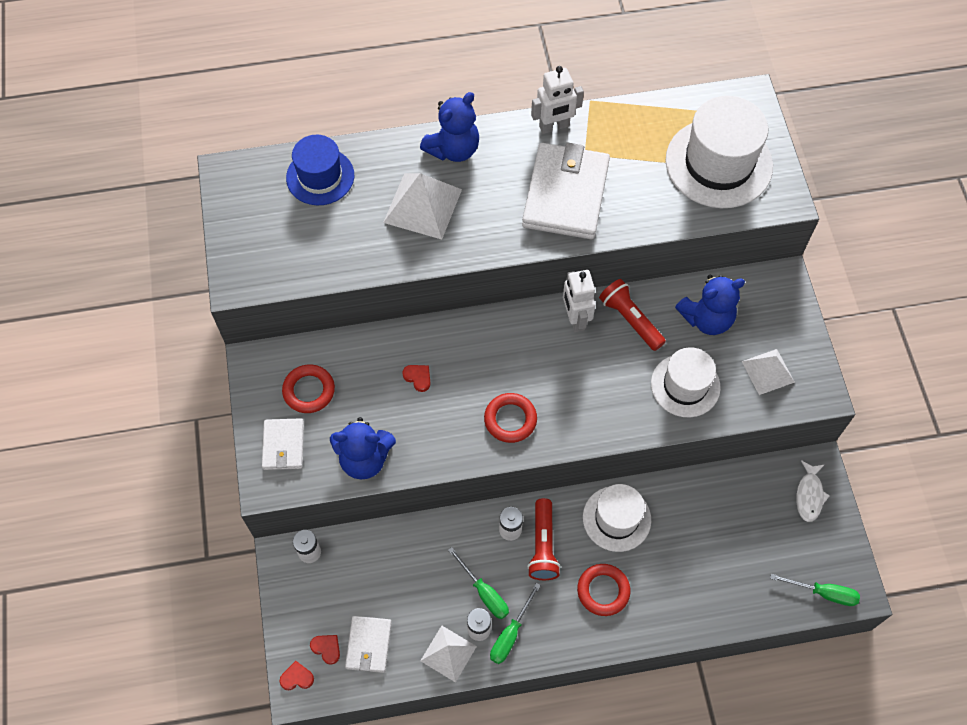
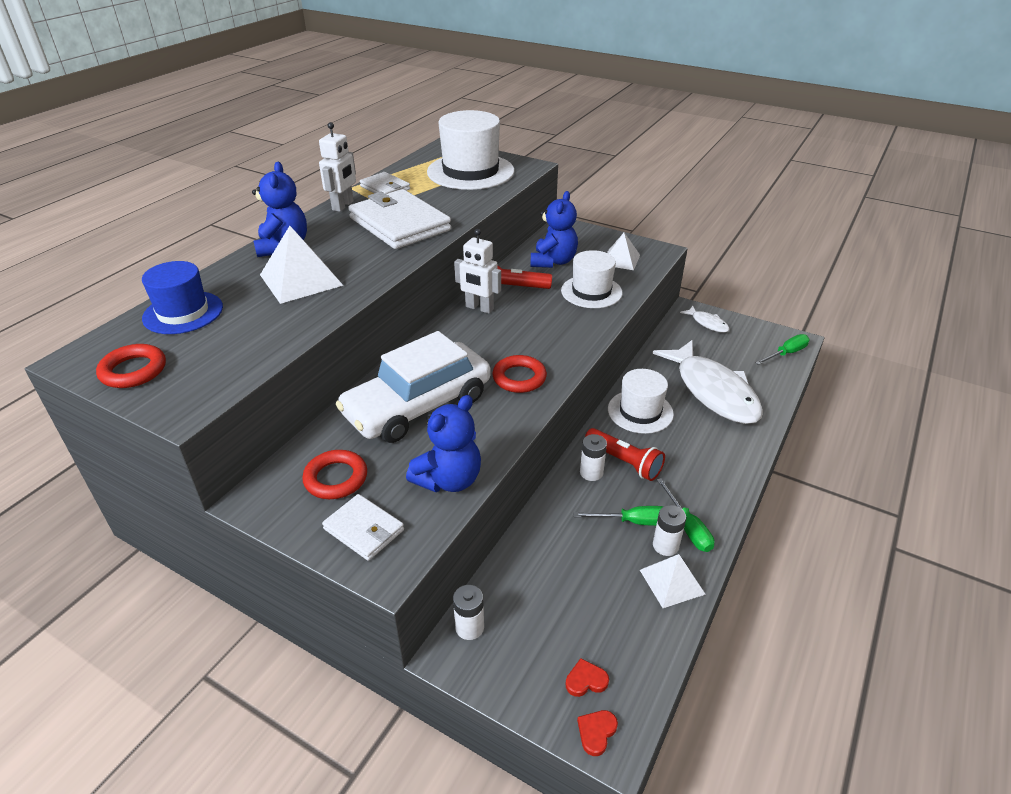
camera: 50 degrees left, 25 degrees down
white wallet [345,616,392,673] -> white wallet moved to [360,172,410,194]
red heart [402,365,431,392] -> white car [336,331,491,443]
red ring [577,564,630,616] -> red ring moved to [96,344,166,388]
none -> white fish [652,340,763,424]

